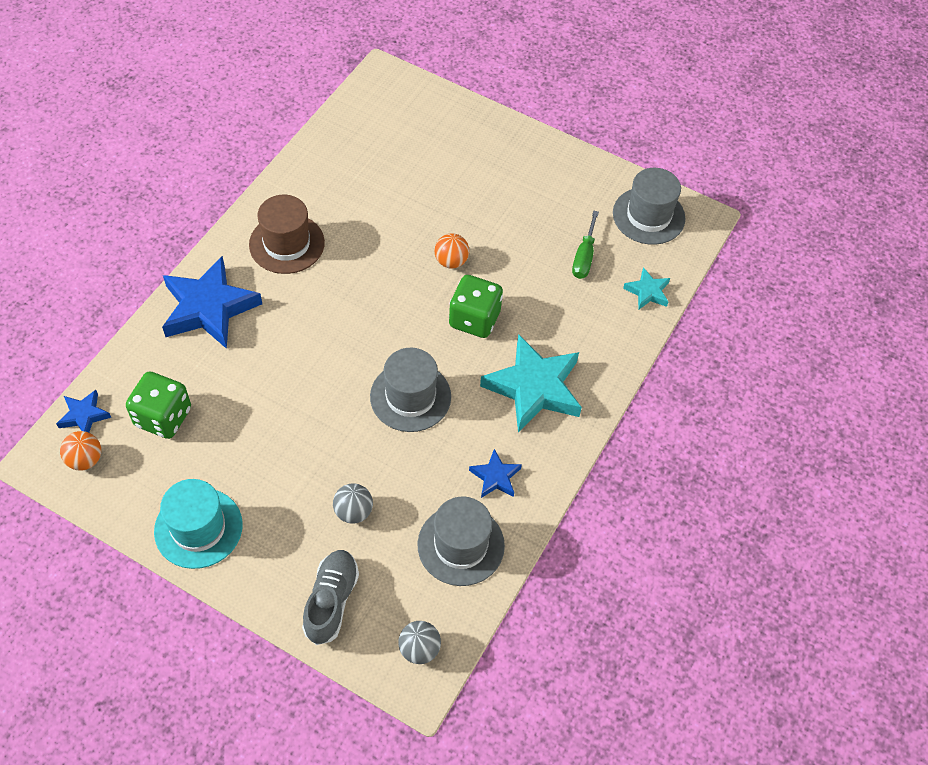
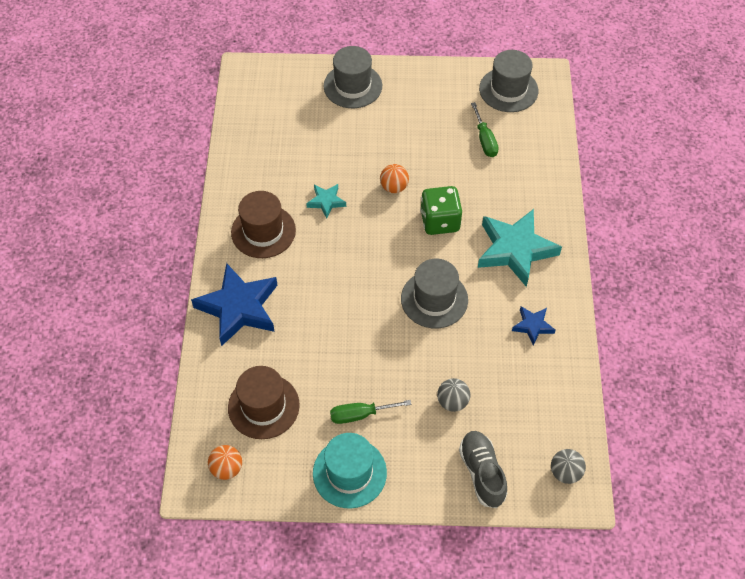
camera: 25 degrees left, 0 degrees up
blue star [56,390,111,432] -> none
green dice [126,372,191,439] -> brown hat [228,366,300,439]
grey hat [417,497,505,586] -> grey hat moved to [324,46,382,108]
turquoise star [623,267,670,310] -> turquoise star moved to [306,184,346,218]
none -> green screwdriver [330,400,411,424]

